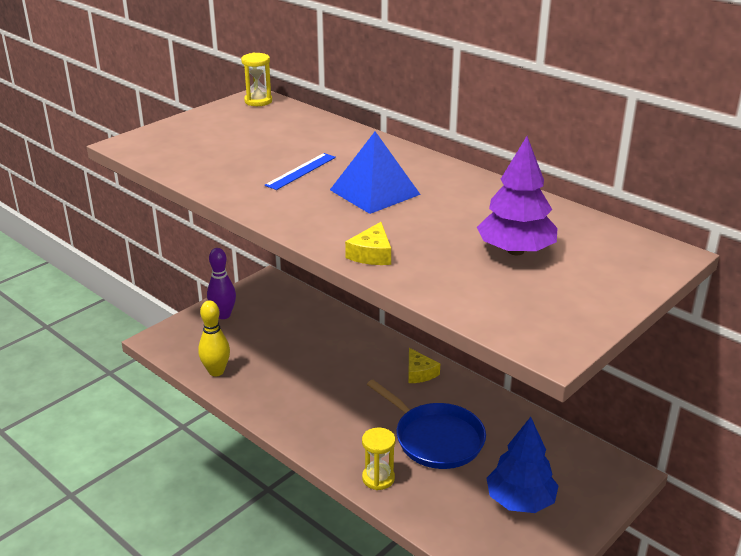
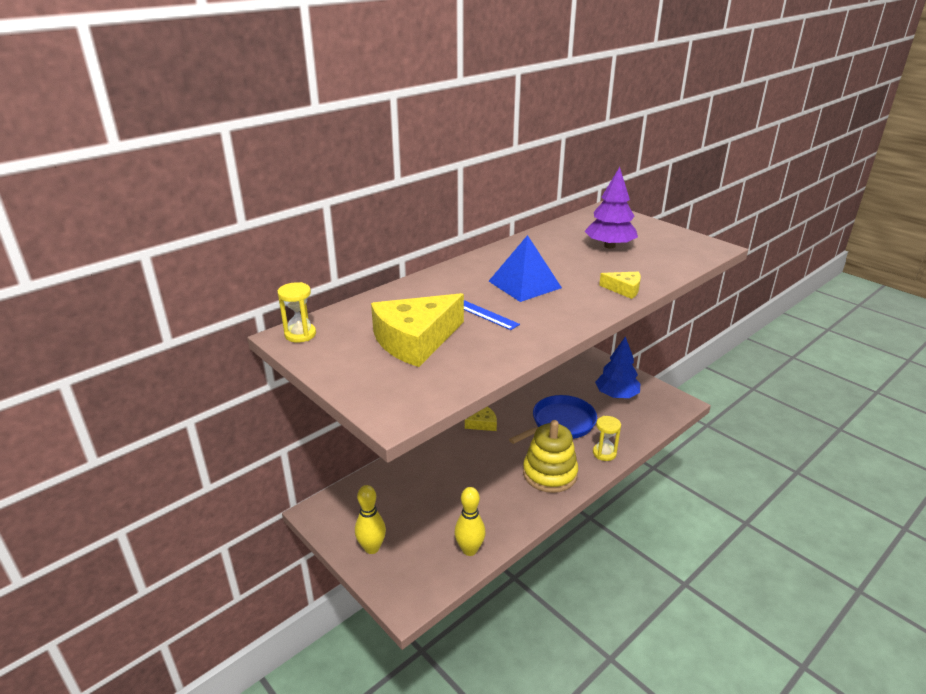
camera: 85 degrees left, 0 degrees up
purple bowling pin [207,248,236,319] -> yellow bowling pin [355,485,386,554]
none -> yellow cheese [371,293,464,367]
none -> yellow stacking toy [523,420,578,493]

